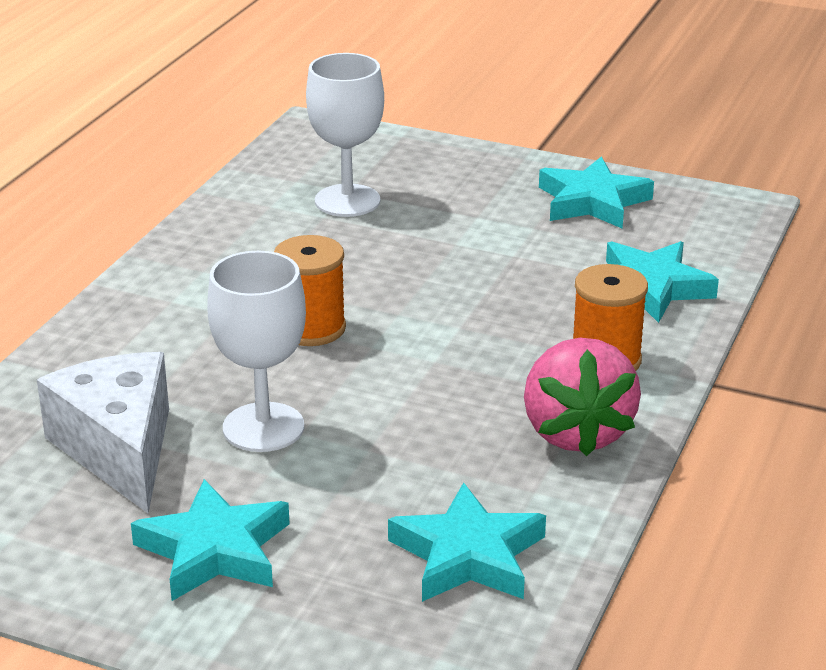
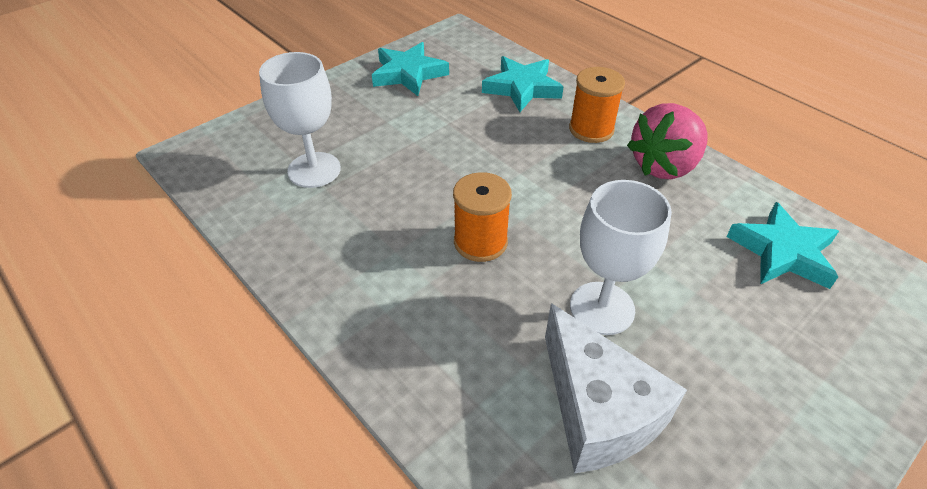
camera: 65 degrees left, 15 degrees up
white cheese [37,352,169,513] -> white cheese turned 120 degrees counterclockwise [545,303,687,474]
turquoise star [131,479,290,601] -> none
pink strawberry [524,338,641,456] -> pink strawberry turned 120 degrees clockwise [627,103,707,179]

